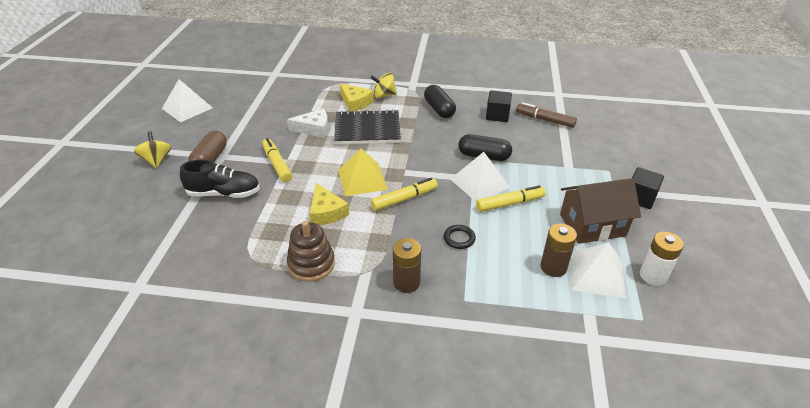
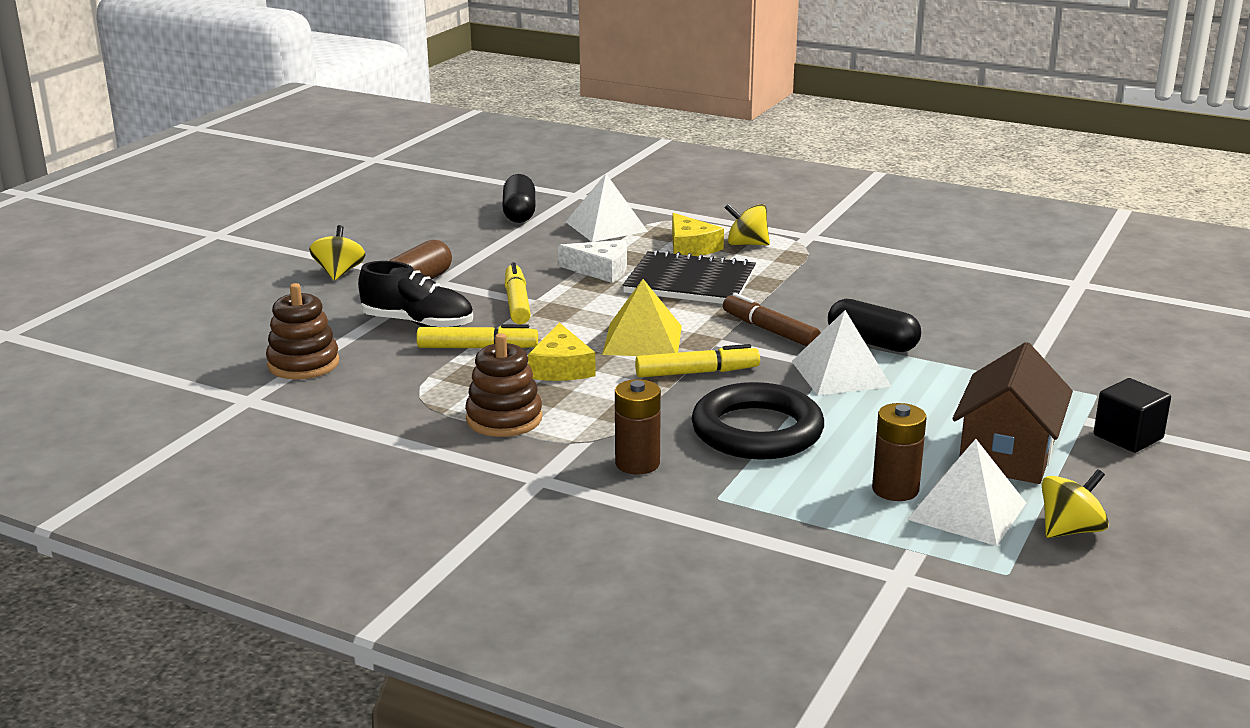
camera: 20 degrees right, 15 degrees down
white pyramid [162,79,213,122] -> white pyramid moved to [566,174,648,242]
black capsule [424,85,456,118] -> black capsule moved to [502,174,535,223]
black ring [444,225,476,249] -> black ring [692,382,824,460], size x2.37
yellow marker [476,185,546,212] -> yellow marker moved to [416,324,538,348]
black cube [486,90,512,122] -> none
brown marker [516,102,577,128] -> brown marker moved to [723,293,821,347]
brown house [560,178,641,244] -> brown house turned 75 degrees counterclockwise [952,342,1073,484]
white battery [640,232,684,286] -> yellow spinning top [1042,469,1109,538]
none -> brown stacking toy [266,283,339,379]

